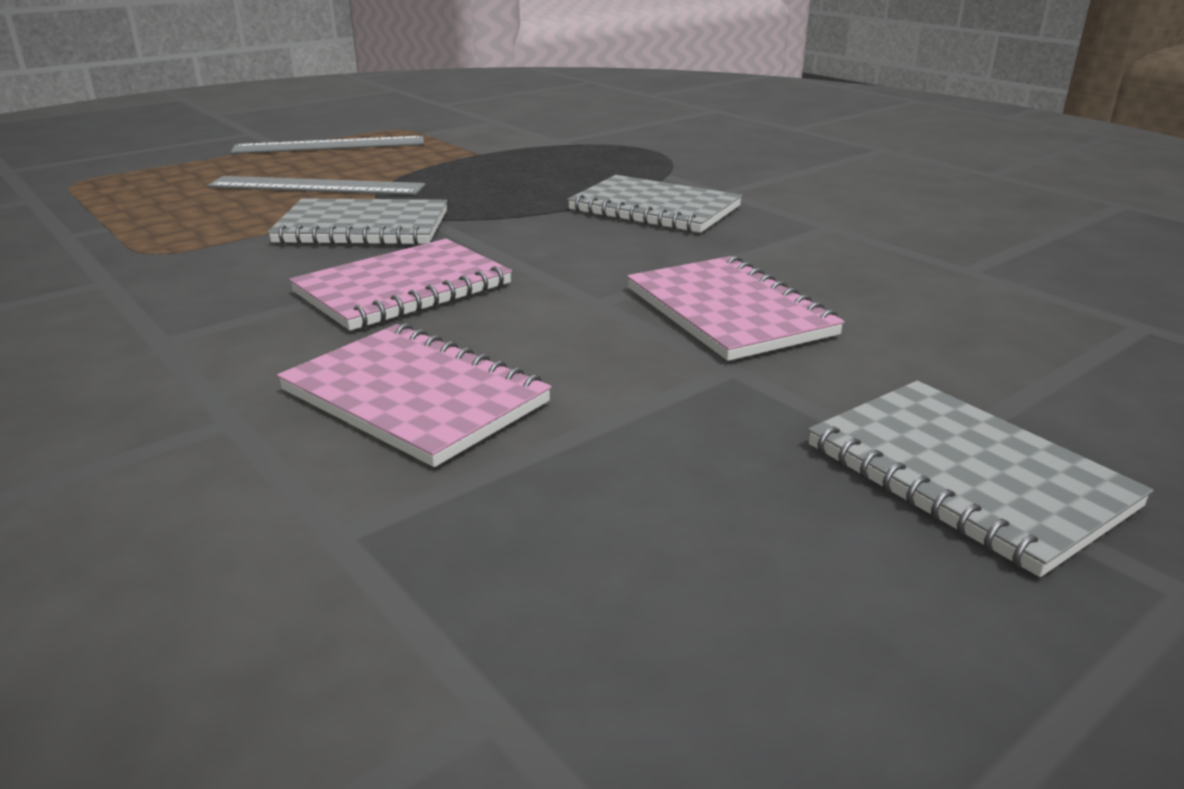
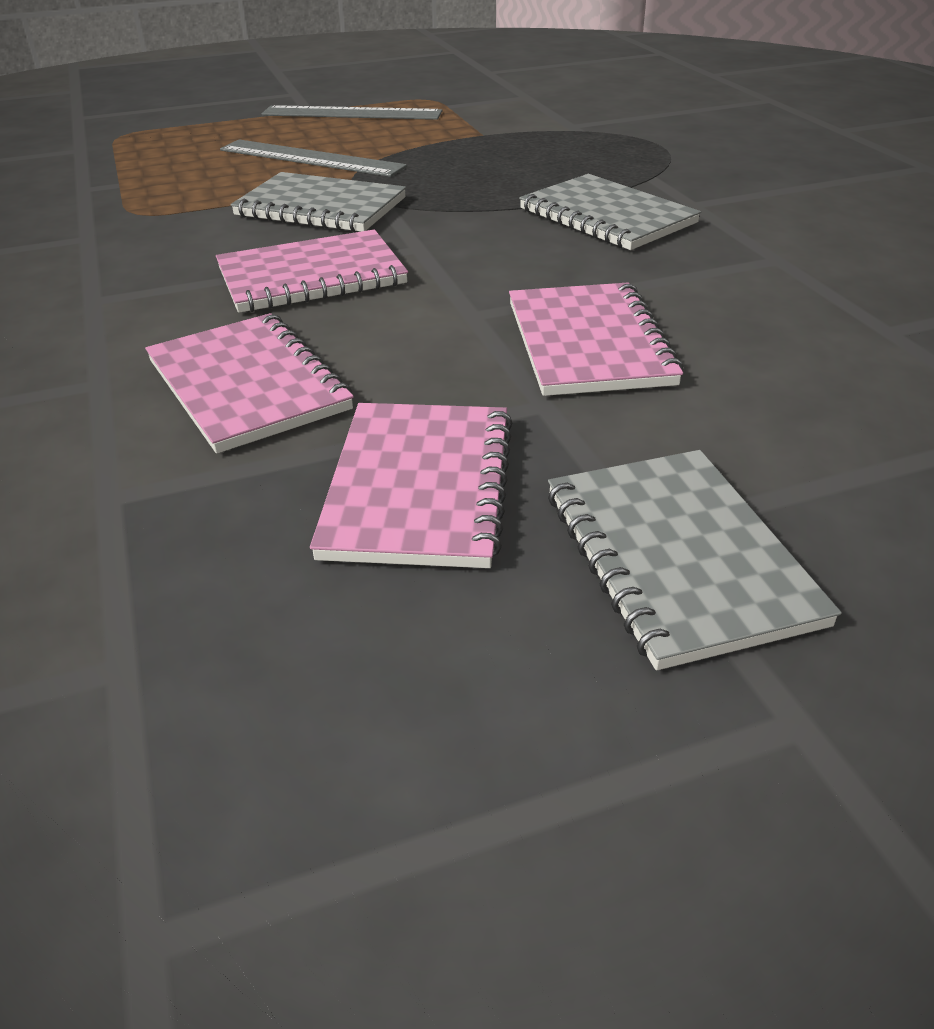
camera: 20 degrees right, 10 degrees up
none -> pink notebook [310,403,513,568]

